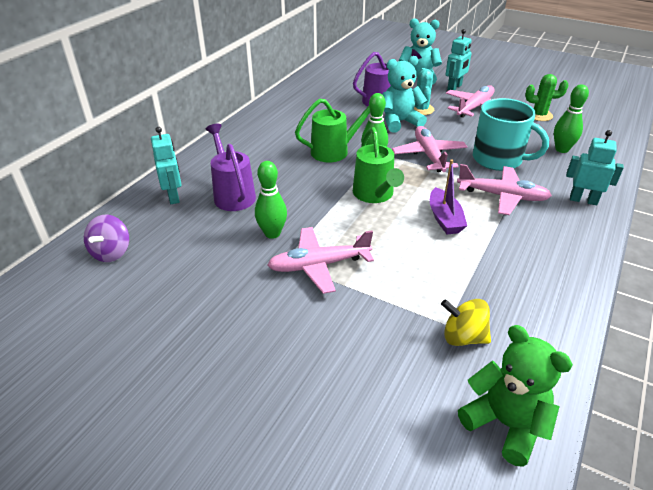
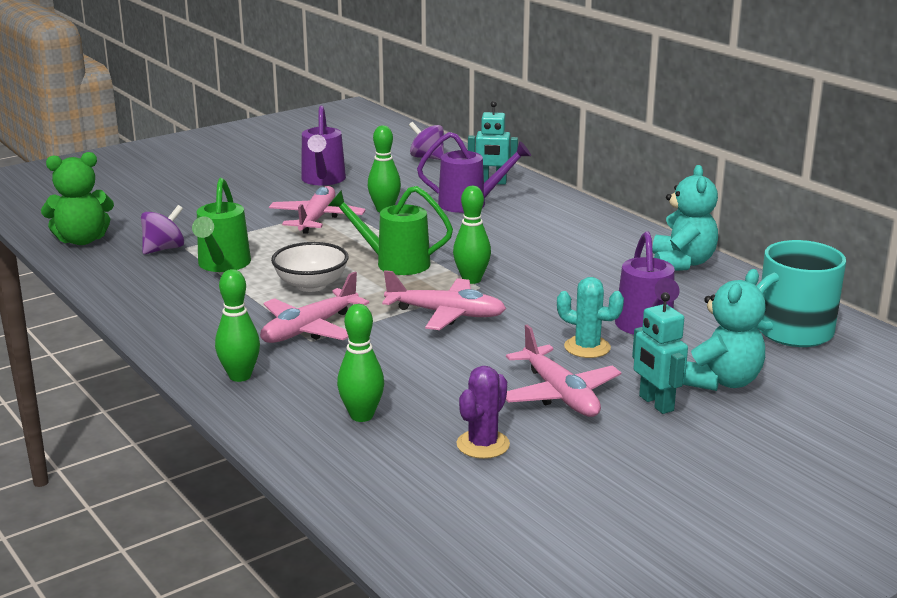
camera: 115 degrees right, 15 degrees down
green watering can [295,99,370,162] -> green watering can moved to [192,178,251,272]
turquoise teddy bear [382,56,427,133] -> turquoise teddy bear moved to [652,165,718,271]
purple boat [430,159,467,234] -> white bowl [271,242,348,292]
yellow spinning top [441,299,491,346] -> purple spinning top [141,205,184,254]
turquoise mug [473,98,549,171] -> turquoise mug moved to [756,240,846,347]
green cactus [525,74,568,121] -> purple cactus [456,366,510,459]
turquoise robot [566,130,624,205] -> green bowling pin [215,269,260,382]
none -> purple watering can [301,106,346,185]

